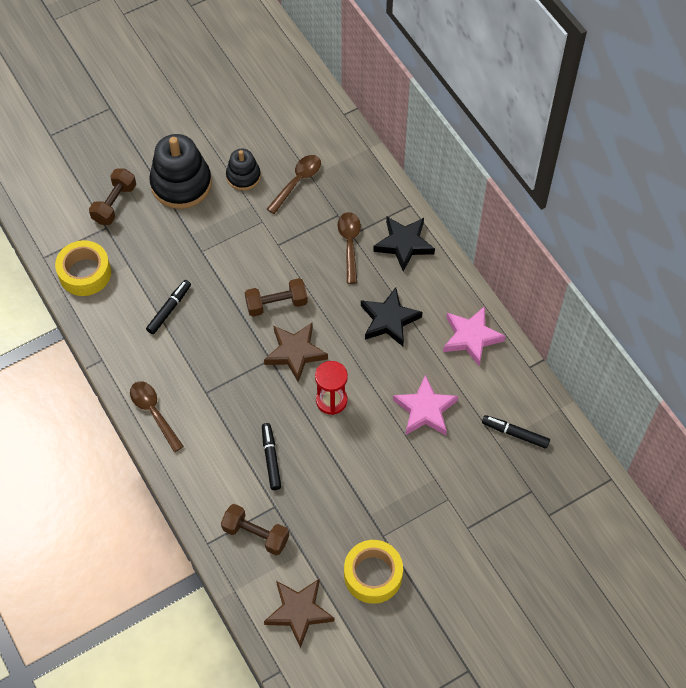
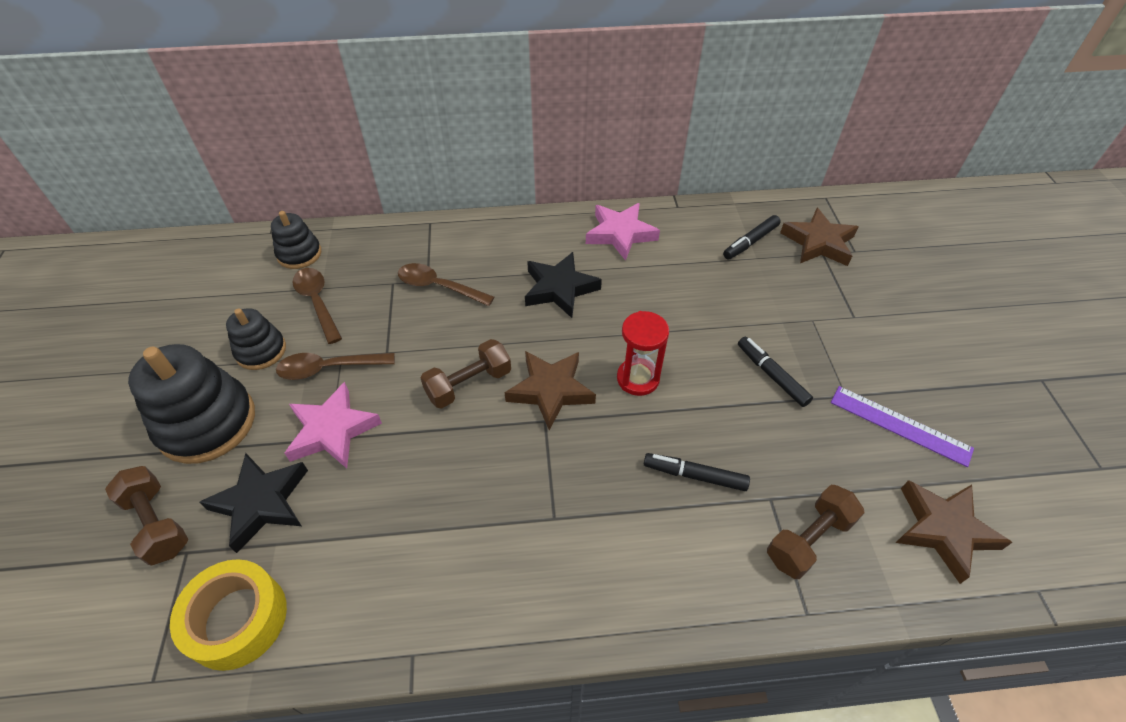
camera: 65 degrees left, 10 degrees down
brown spoon [130,381,184,452] -> brown spoon moved to [276,353,395,380]
black marker [146,280,191,334] -> black marker moved to [738,337,813,407]
brown dumbbell [245,278,308,317] -> brown dumbbell turned 45 degrees clockwise [420,339,511,409]
yellow tape [344,540,403,604] -> purple ruler [831,386,974,467]
black star [373,217,435,272] -> black star moved to [200,453,308,553]
pink star [393,375,458,435] -> pink star moved to [284,382,382,468]
none -> black stacking toy [271,211,321,269]
none -> brown star [780,208,858,266]

